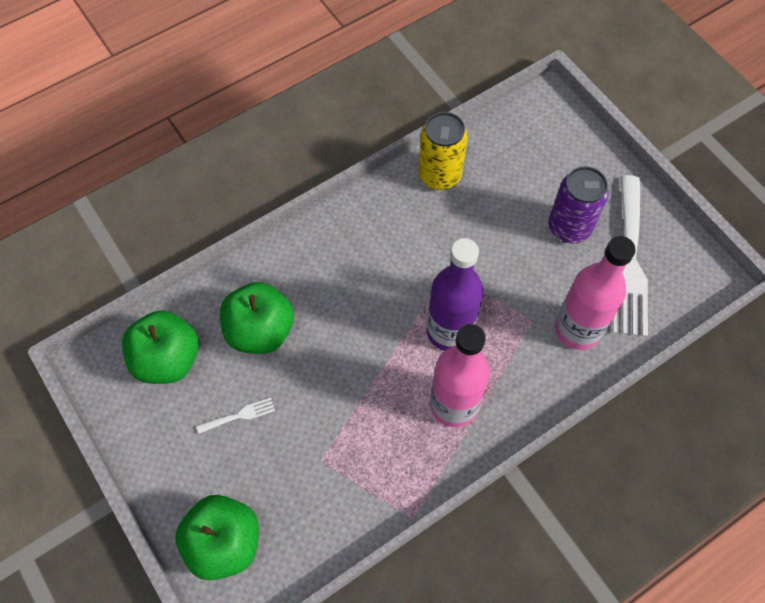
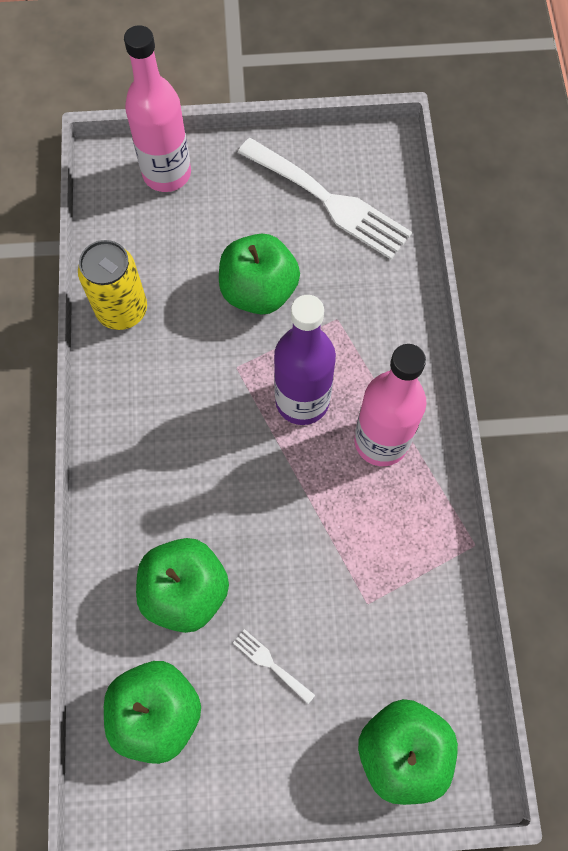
camera: 60 degrees left, 5 degrees up
white fork [196,398,275,434] -> white fork turned 60 degrees counterclockwise [233,629,315,704]
purple can [548,166,609,243] -> none
pink bottle [555,236,636,350] -> pink bottle moved to [124,25,191,192]
none -> green apple [219,234,300,315]

